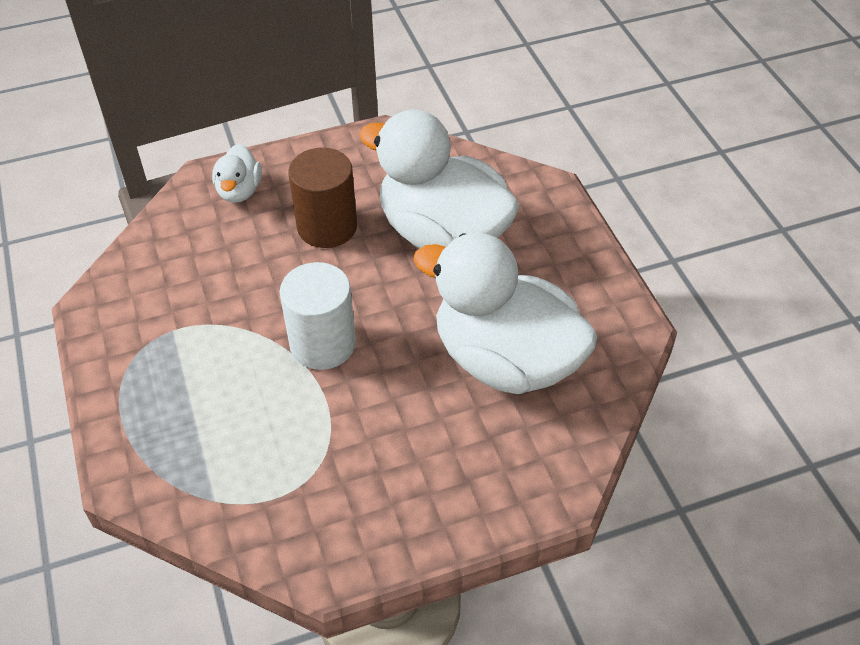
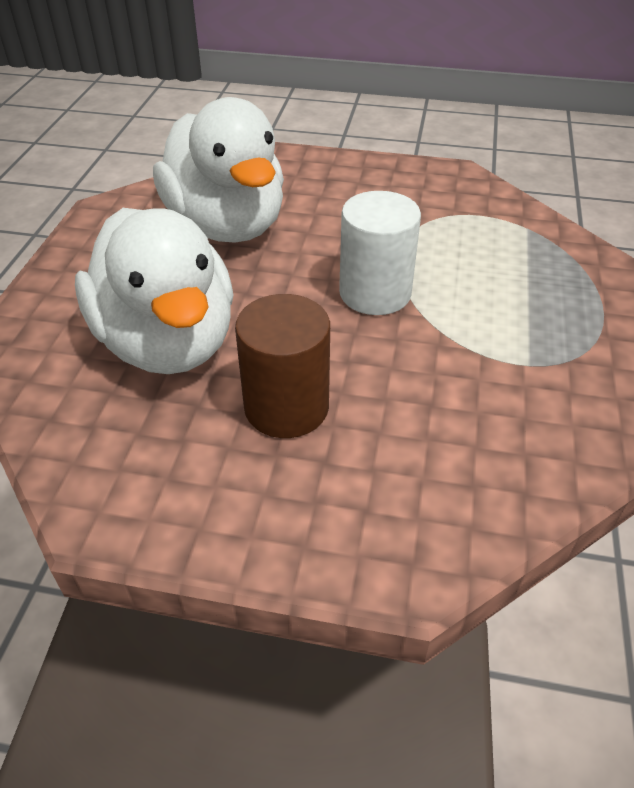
camera: 150 degrees left, 5 degrees down
white duck [212,144,262,203] -> none

